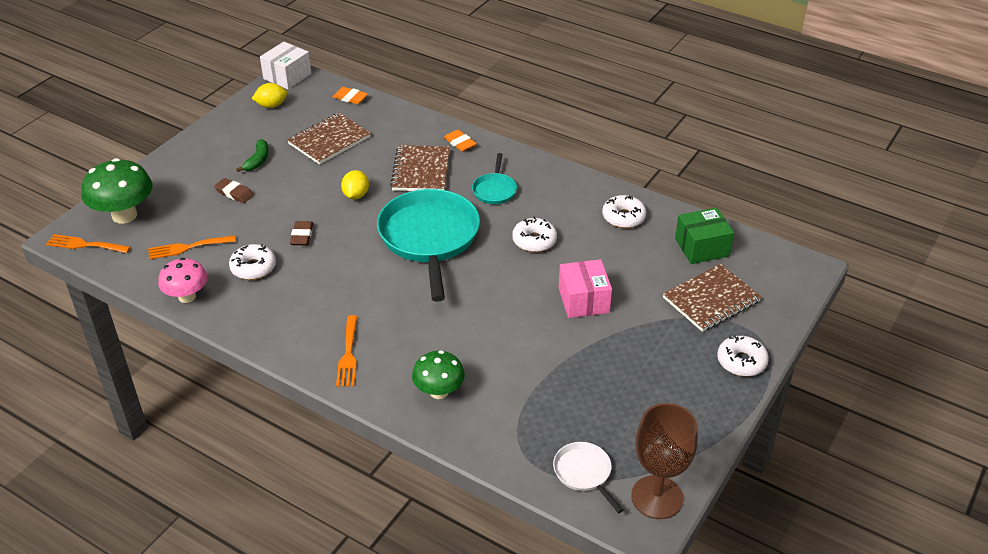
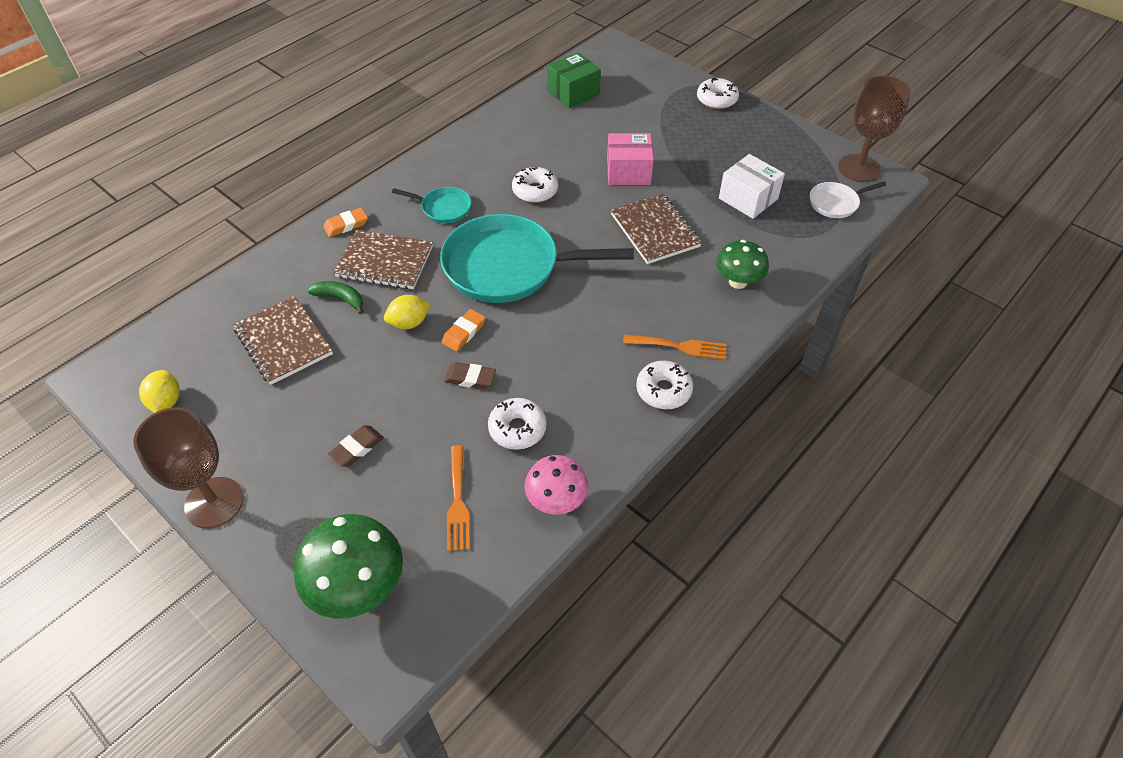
camera: 80 degrees left, 10 degrees up
orange fork [46,234,131,253] -> none
green banana [236,139,269,172] -> green banana moved to [308,281,363,314]
white box [260,42,311,89] -> white box moved to [719,154,785,219]
orange eraser [333,87,368,104] -> orange eraser moved to [442,309,486,352]
yellow lemon [341,170,369,199] -> yellow lemon turned 45 degrees counterclockwise [384,295,431,329]
white donut [602,195,646,228] -> white donut moved to [636,361,693,409]
brown notebook [663,264,761,332] -> brown notebook moved to [611,194,702,264]
green box [675,208,734,264] -> green box turned 60 degrees clockwise [547,52,601,108]
none -> brown goblet [133,407,243,528]

